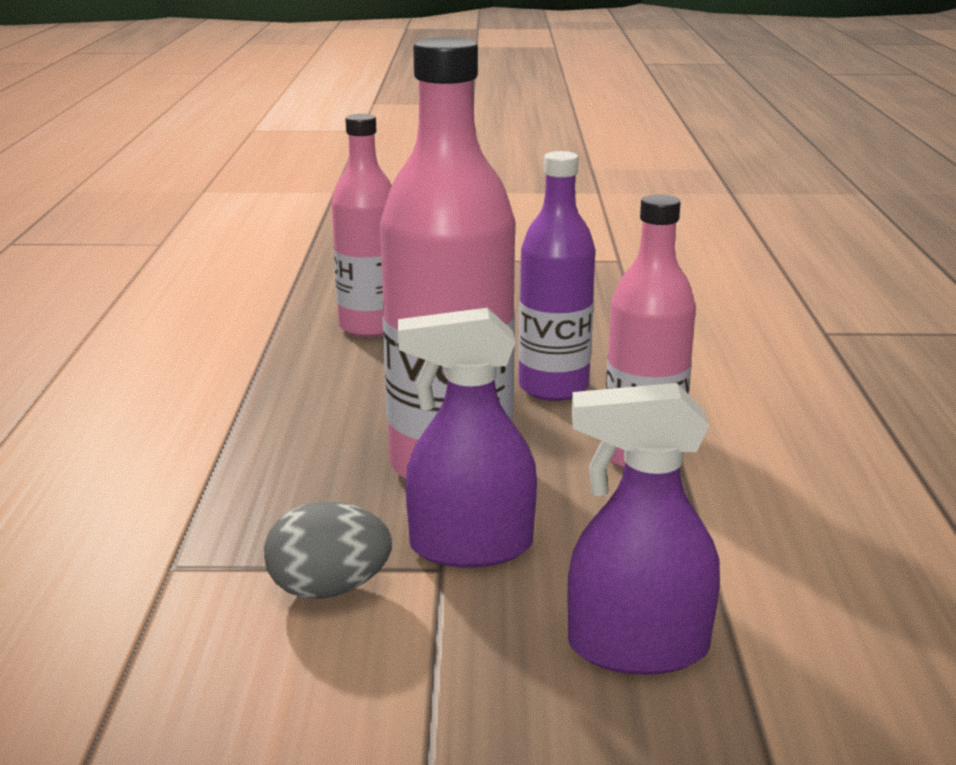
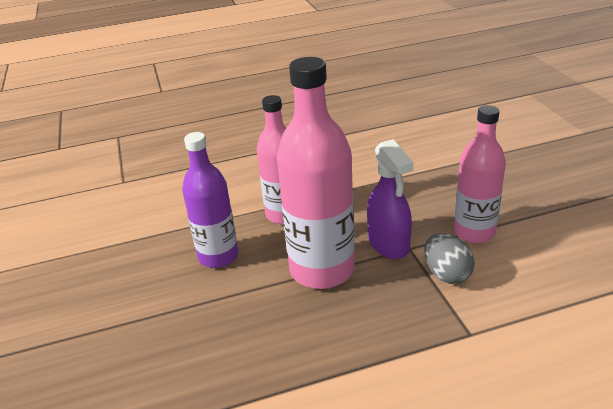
camera: 105 degrees left, 10 degrees up
pink bottle [331,114,392,337] -> pink bottle moved to [454,105,506,243]
purple spray bottle [567,383,720,675] -> none

